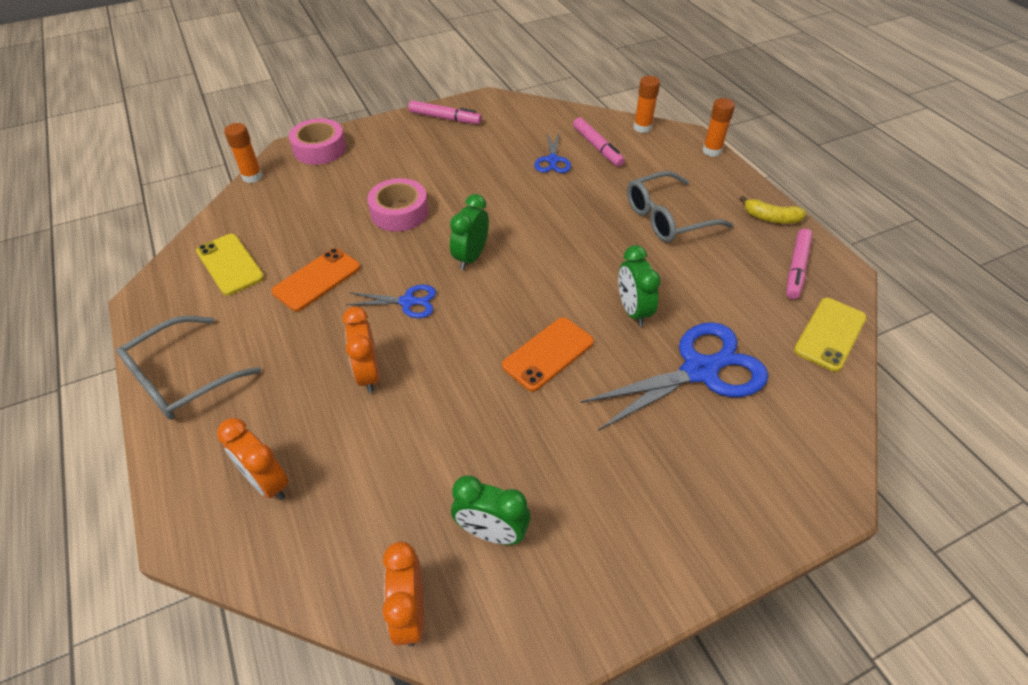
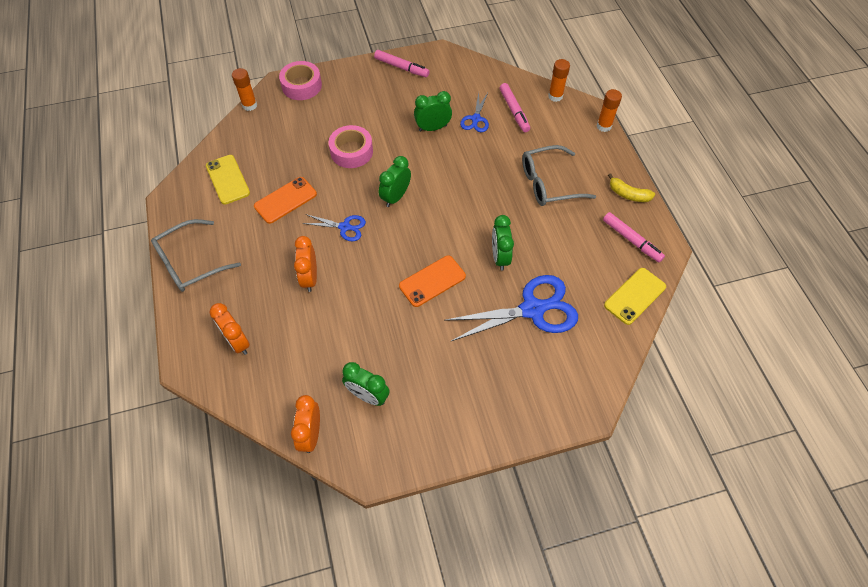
camera: 10 degrees right, 10 degrees up
pink marker [786,229,813,299] -> pink marker turned 75 degrees counterclockwise [603,212,665,262]
none -> green clock [414,91,452,131]

